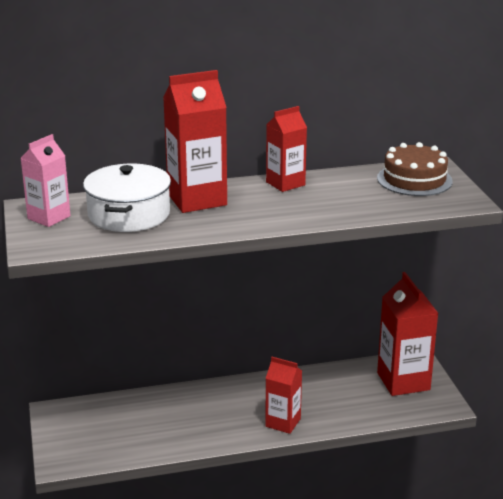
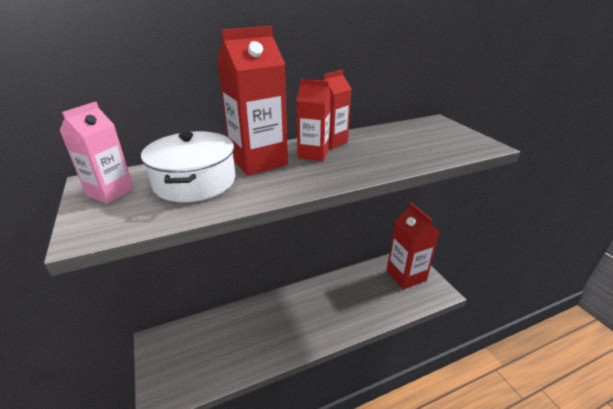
camera: 10 degrees left, 5 degrees up
red carton [265,357,302,434] -> red carton moved to [296,79,331,161]
brown cake [377,142,453,196] -> none

